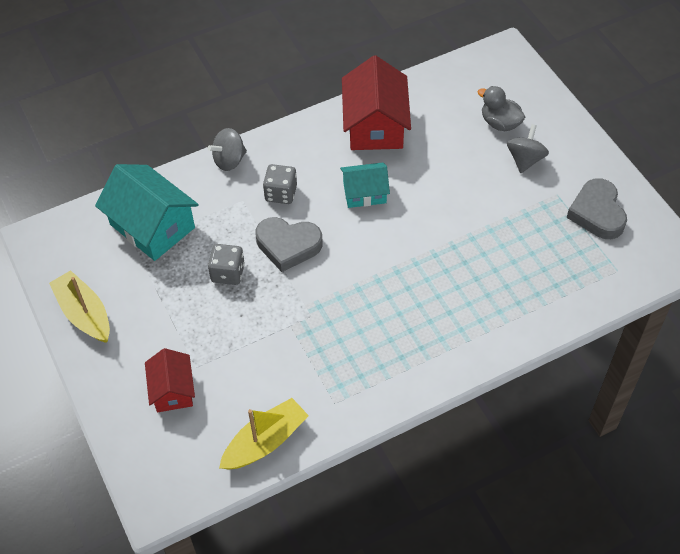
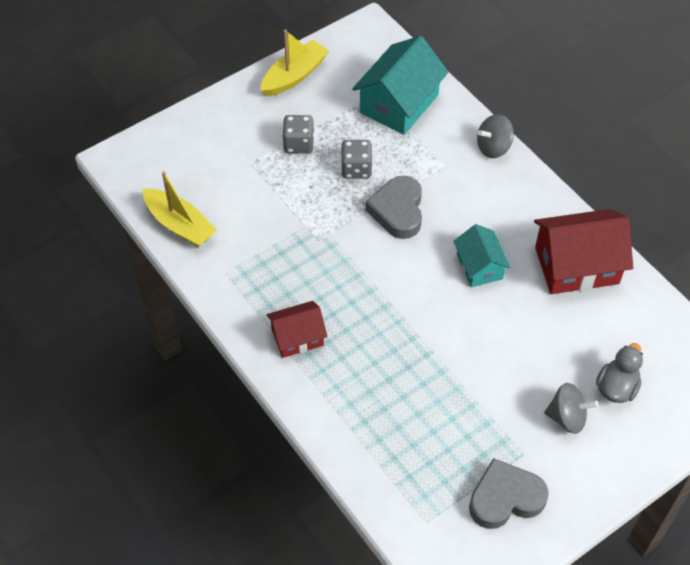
camera: 80 degrees right, 0 degrees up
red house [145,348,195,412] -> red house moved to [267,301,328,358]
grey spinning top [208,128,247,171] -> grey spinning top turned 75 degrees counterclockwise [477,114,514,158]
grey dice [263,164,297,204] -> grey dice moved to [282,115,314,153]

